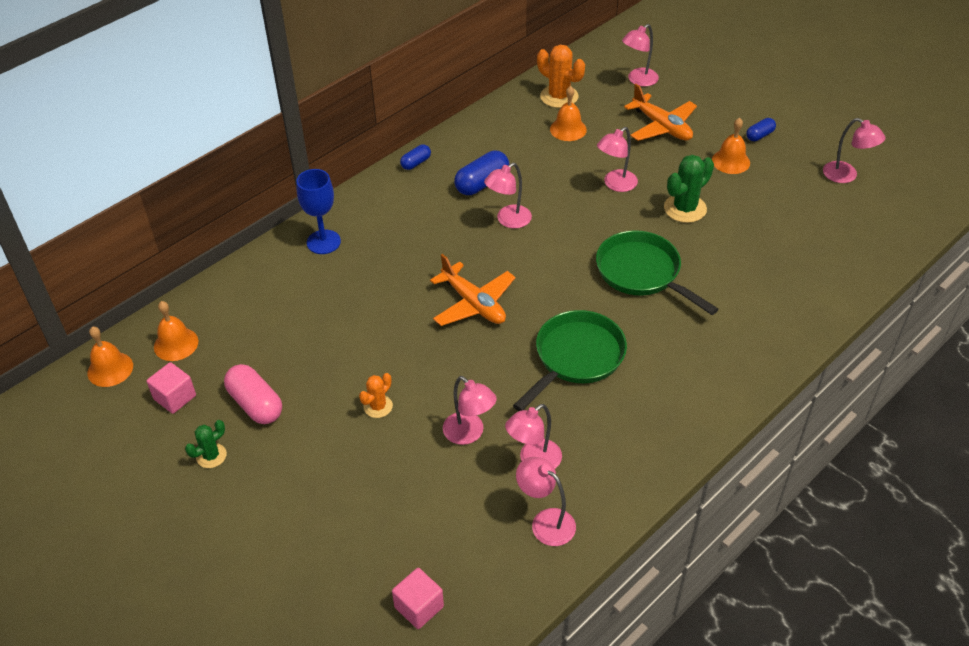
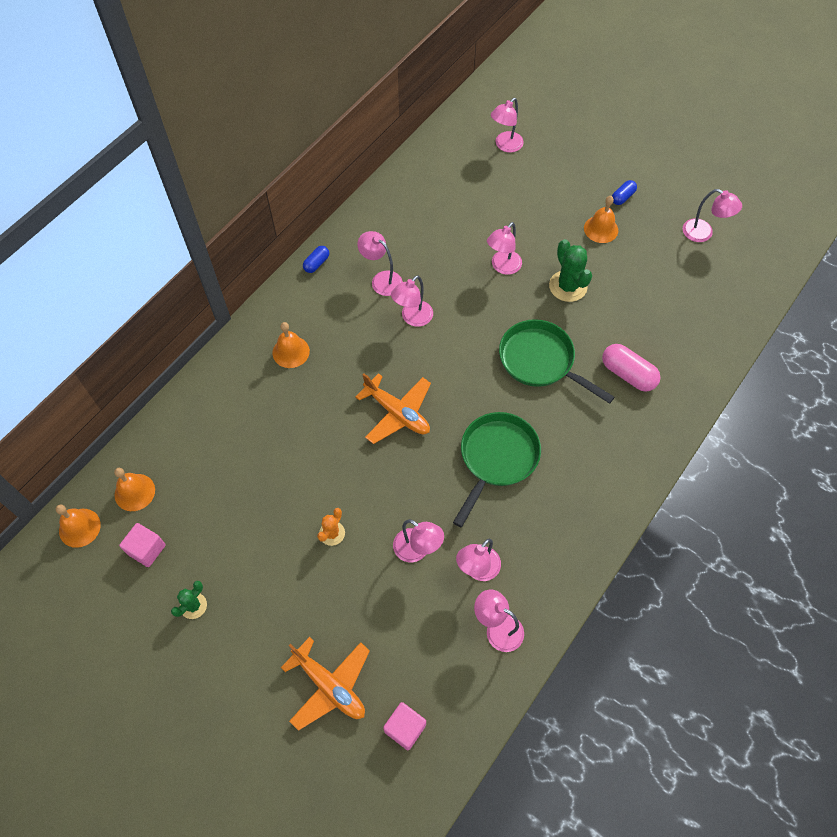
camera: 10 degrees left, 15 degrees up
pink capsule [224,364,282,424] -> pink capsule moved to [602,344,661,392]
blue goblet [296,169,341,254] -> none
blue capsule [454,151,509,195] -> pink lamp [357,231,403,296]
orange cactus [537,45,585,108] -> none
orange bell [550,86,587,141] -> orange bell moved to [272,322,310,368]
orange plane [624,84,697,141] -> orange plane moved to [281,637,370,731]
green cactus [664,155,714,223] -> green cactus turned 60 degrees counterclockwise [549,239,592,302]

